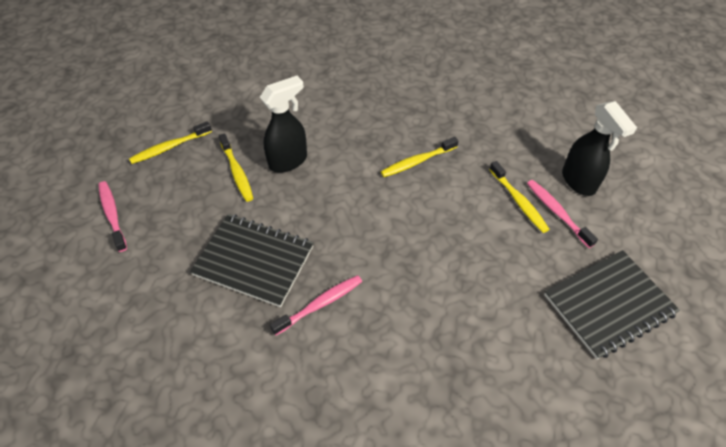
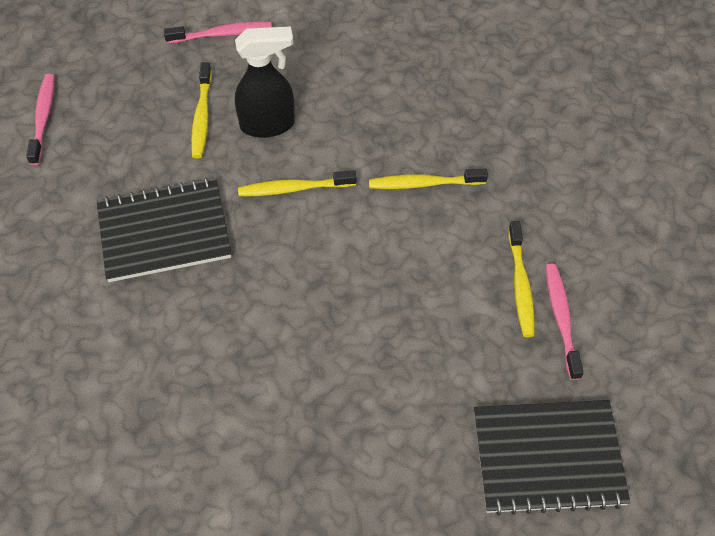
camera: 25 degrees right, 5 degrees up
yellow toothbrush [129,121,212,164] -> yellow toothbrush moved to [238,170,356,196]
black notebook [190,214,313,307] -> black notebook turned 60 degrees counterclockwise [97,177,231,282]
pink toothbrush [270,275,362,336] -> pink toothbrush moved to [164,21,272,44]
black spray bottle [562,101,637,196] -> none

